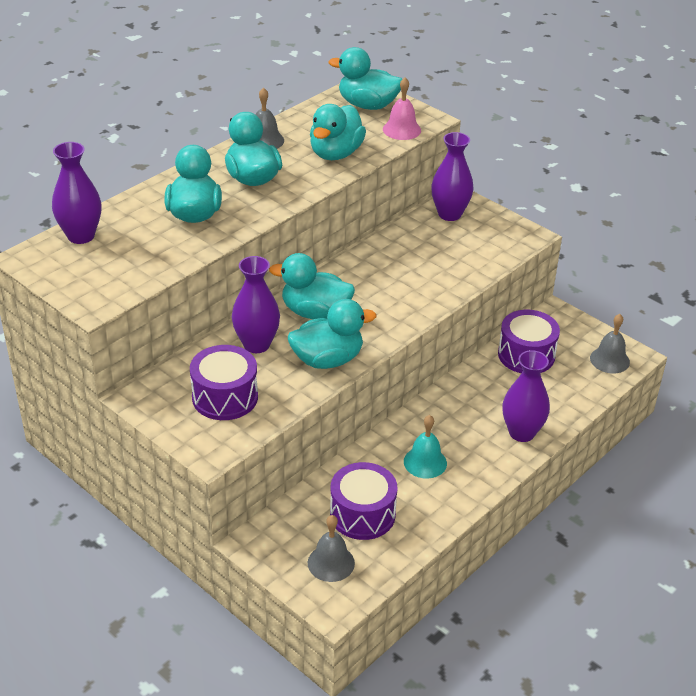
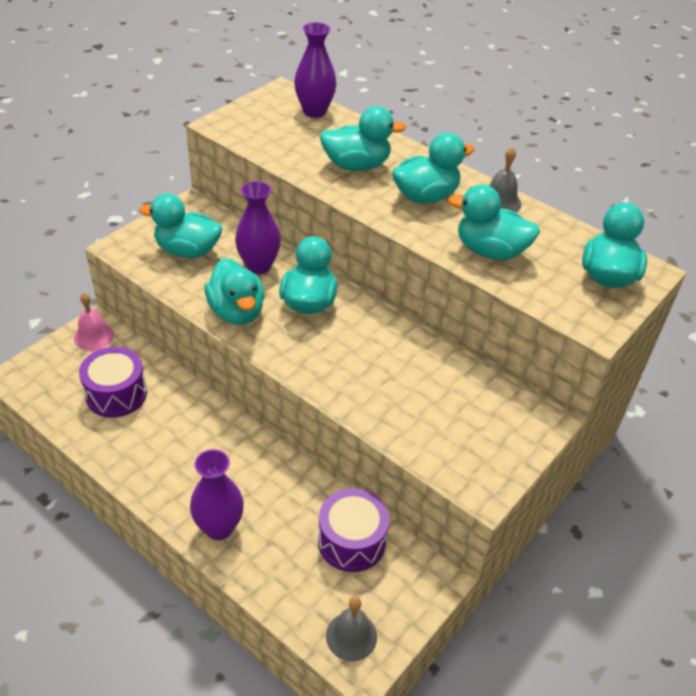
camera: 85 degrees right, 5 degrees up
purple drum [190,345,258,420] -> turquoise duck [139,193,222,258]
grey bell [308,515,355,582] -> none
pink bell [383,78,421,140] -> pink bell moved to [74,293,114,351]
turquoise bell [404,415,447,479] -> none
purple vase [431,132,474,221] -> none

